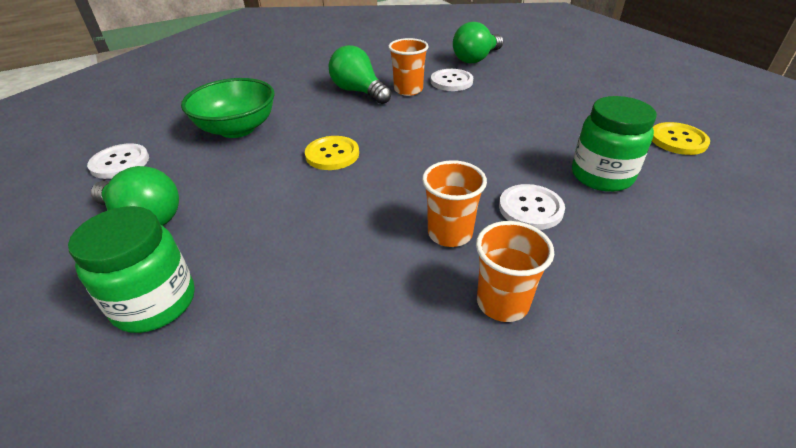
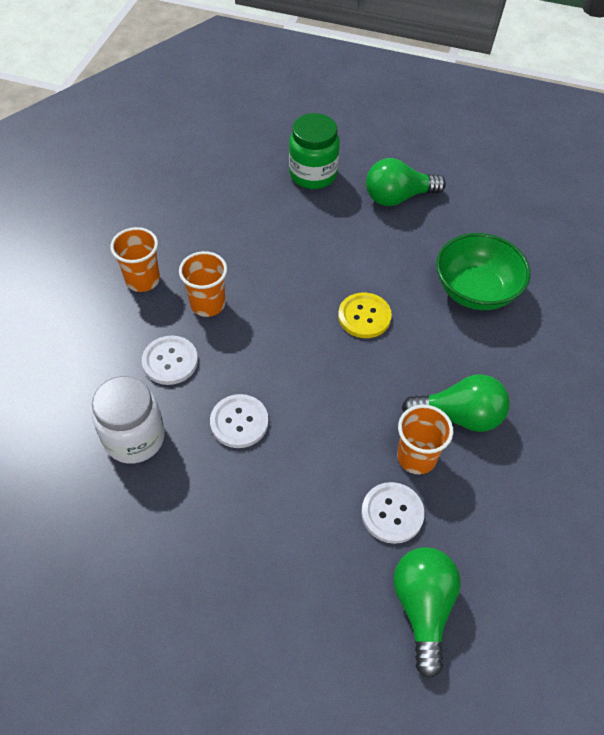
camera: 135 degrees right, 15 degrees up
white button [87,143,149,179] -> white button moved to [210,394,268,448]
green jar [572,96,657,192] -> white jar [92,376,165,464]
yellow button [652,122,710,155] -> none

